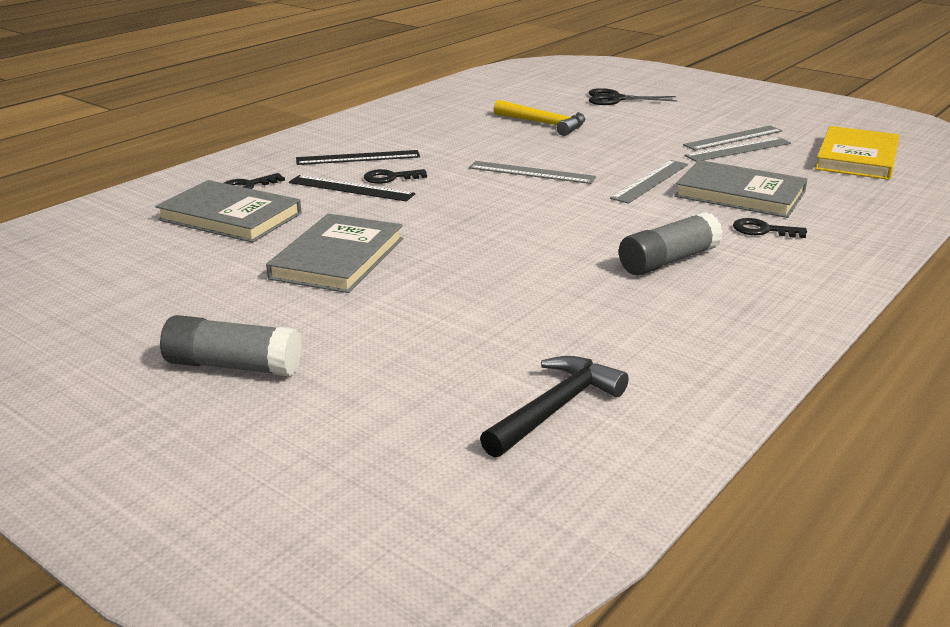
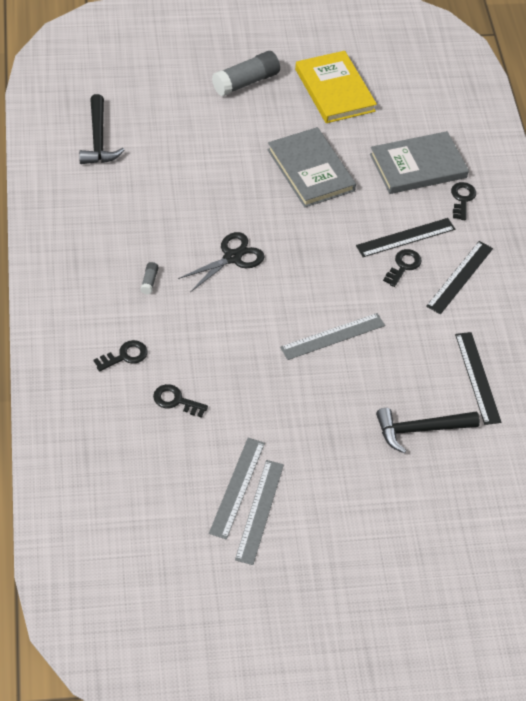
camera: 130 degrees right, 25 degrees up
yellow hammer [493,100,585,136] -> black hammer [376,408,480,454]
black scissors [589,88,678,105] -> black scissors moved to [178,232,265,292]
grey ruler [610,160,688,204] -> none
grey glue stick [619,211,723,276] -> grey glue stick [141,262,159,294], size x0.44
grey book [674,160,807,218] -> black key [153,384,208,418]
yellow book [815,126,899,180] -> yellow book moved to [295,51,377,123]
none -> black ruler [455,332,501,425]

